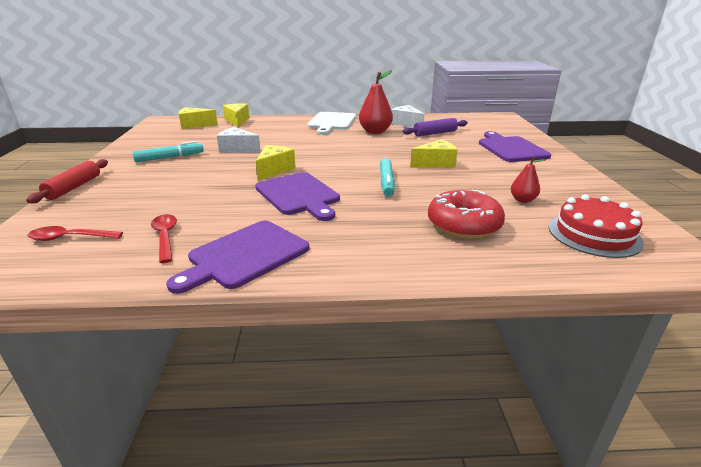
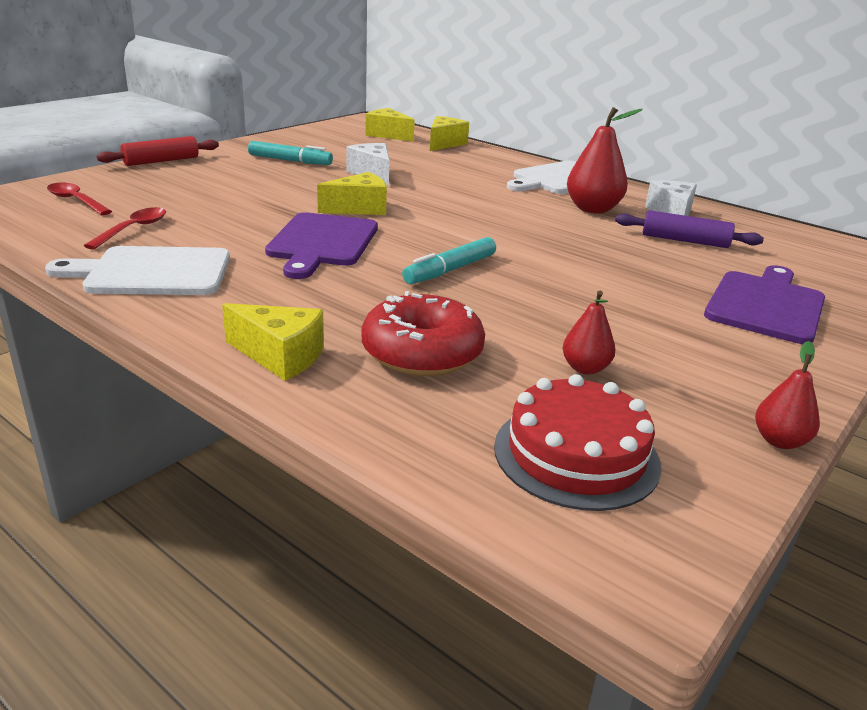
camera: 40 degrees right, 0 degrees up
purple cutting board [166,221,309,294] -> white cutting board [45,246,230,295]
yellow cheese [410,139,458,168] -> yellow cheese moved to [222,303,324,381]
none -> red pear [755,341,820,449]

